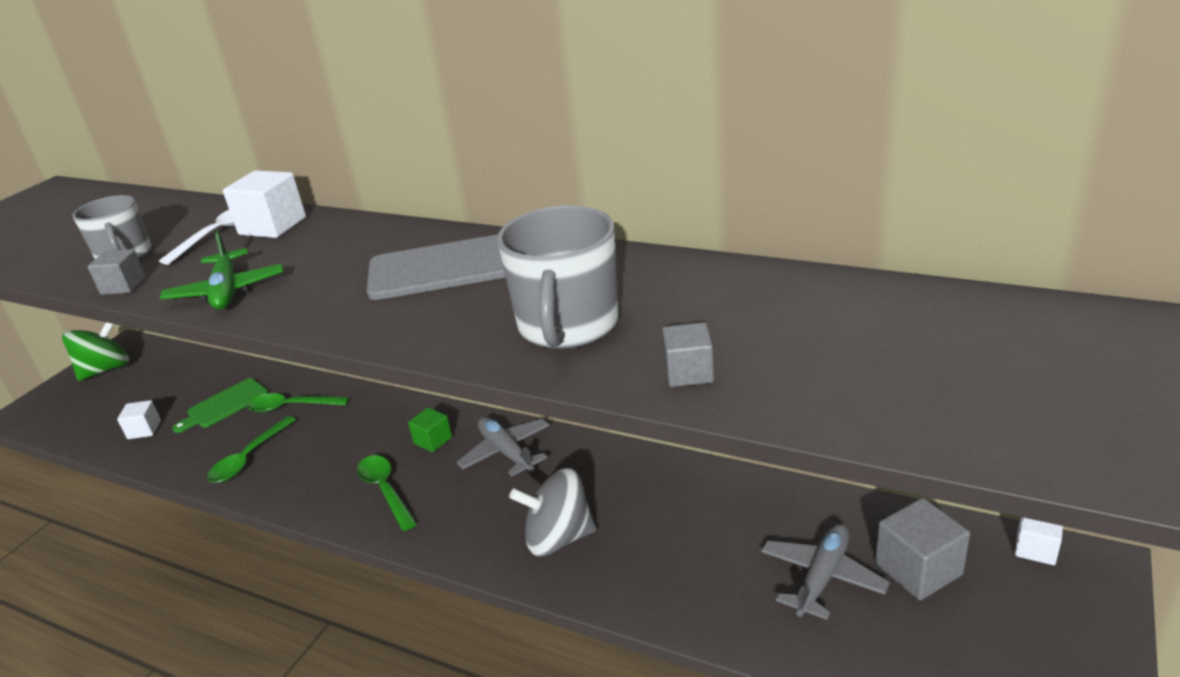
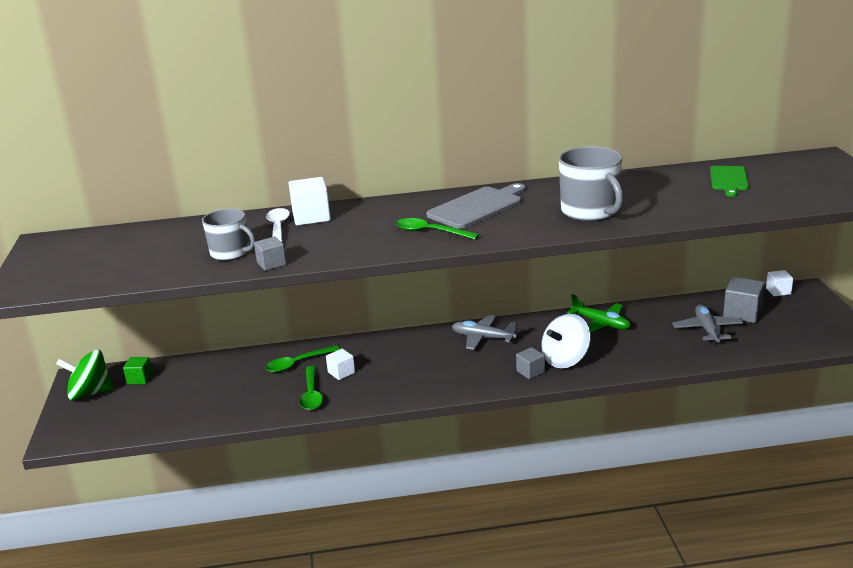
camera: 35 degrees left, 5 degrees down
green spinning top [62,322,129,381] -> green spinning top turned 105 degrees counterclockwise [56,350,114,401]
white cube [117,400,161,439] -> white cube moved to [326,349,355,380]
green plane [160,230,283,309] -> green plane moved to [567,294,630,333]
green cutting board [172,378,269,433] -> green cutting board moved to [710,166,749,197]
green spoon [357,455,417,531] -> green spoon moved to [396,218,479,240]
green cube [408,407,452,452] -> green cube moved to [123,357,153,384]
grey spinning top [509,468,596,557] -> white spinning top [541,314,591,368]
grey cube [662,323,714,387] -> grey cube moved to [516,347,545,379]

